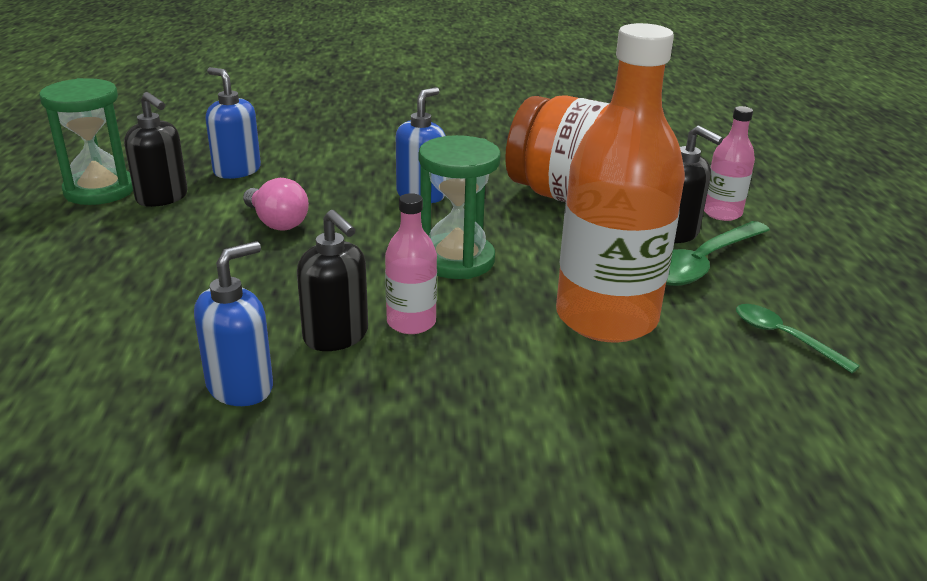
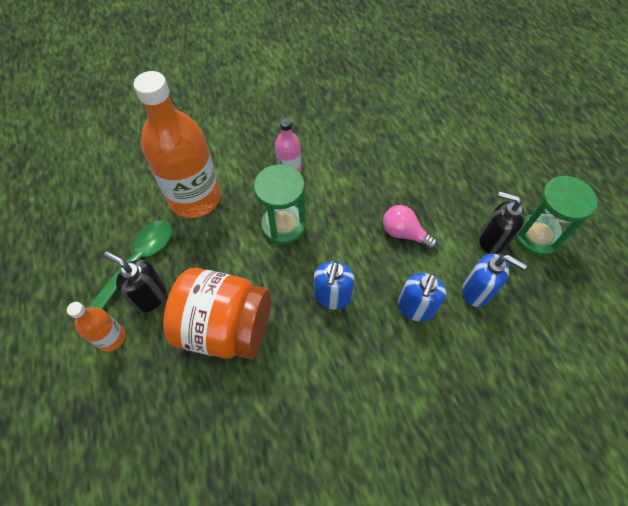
camera: 165 degrees right, 30 degrees up
blue soap dispenser [194,241,273,406] -> blue soap dispenser moved to [398,273,446,322]
black soap dispenser [297,210,368,351] -> none
pink bottle [704,106,755,221] -> orange bottle [67,302,125,352]
green spoon [736,304,860,373] -> none

